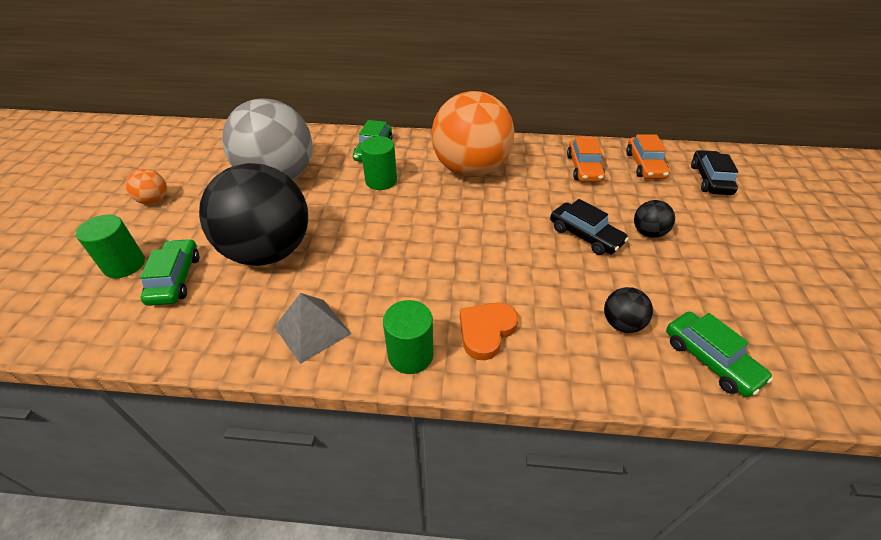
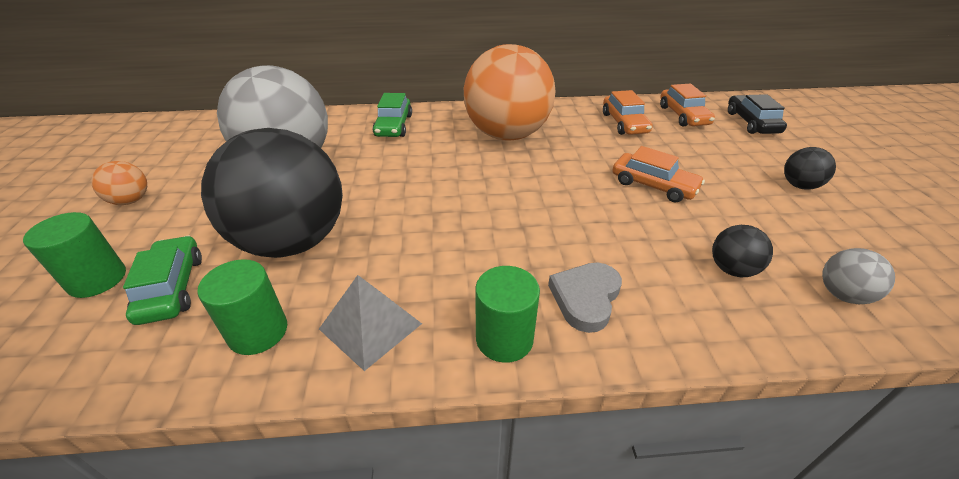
camera: 10 degrees left, 5 degrees down
green cylinder [360,136,397,190] -> green cylinder moved to [197,259,287,355]
orange heart [460,303,518,360] -> grey heart [548,263,622,333]
black car [550,199,629,255] -> orange car [612,146,705,203]
black ball [634,200,675,238] -> black ball moved to [784,147,836,190]
green car [666,312,773,397] -> grey ball [822,248,895,304]

